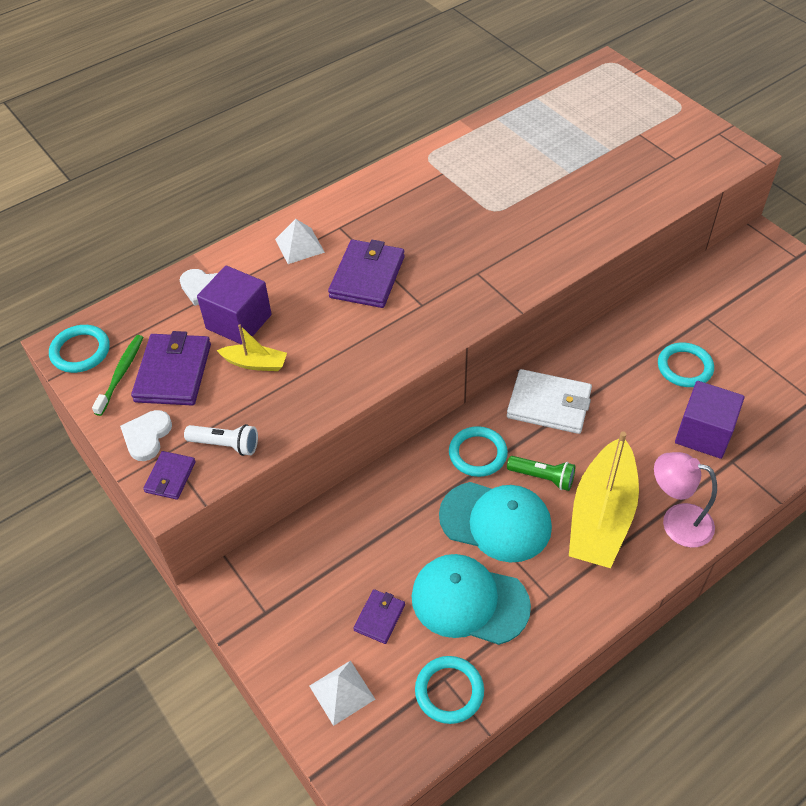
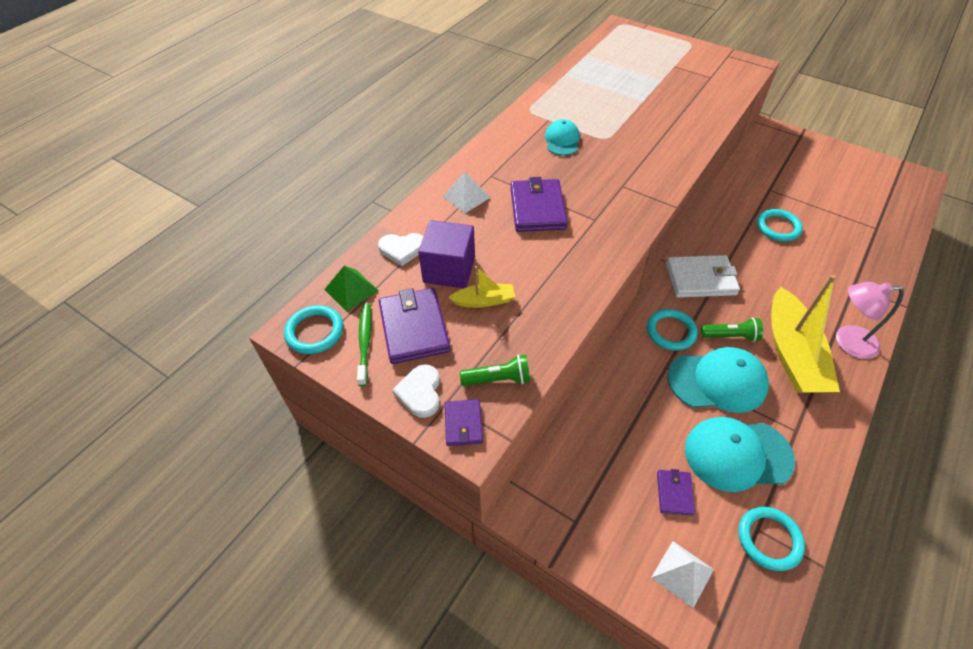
camera: 20 degrees left, 0 degrees up
white flashlight [184,424,258,456] -> green flashlight [460,354,530,386]
purple cube [675,381,745,459] -> none
none -> green pyramid [324,266,379,312]
none -> turquoise cap [545,119,580,156]

